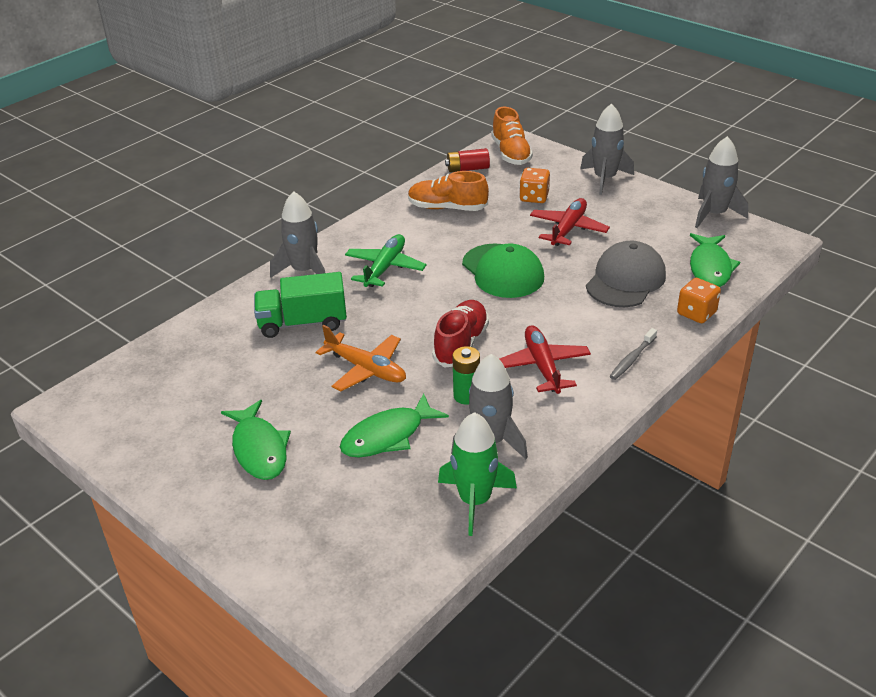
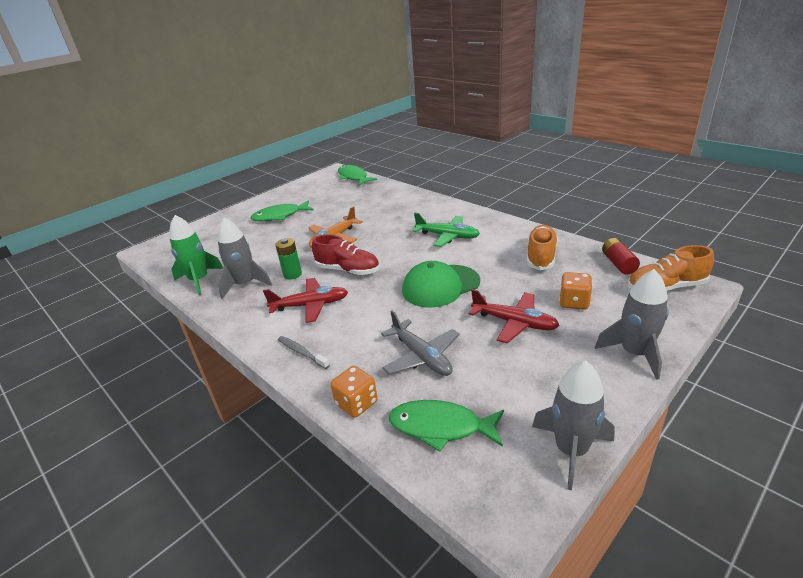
camera: 95 degrees right, 5 degrees down
green truck [254,272,347,338] -> none
grey rocket [270,191,325,278] -> none
green fish [340,393,449,458] -> green fish moved to [338,165,377,186]
grey cap [586,241,666,307] -> grey plane [381,310,460,376]

